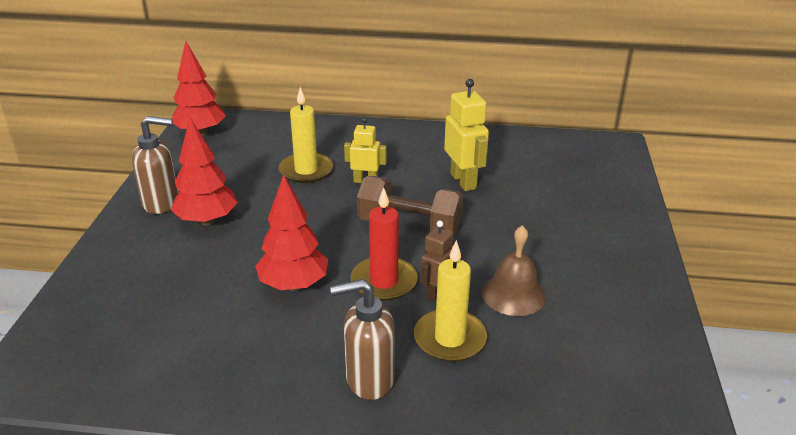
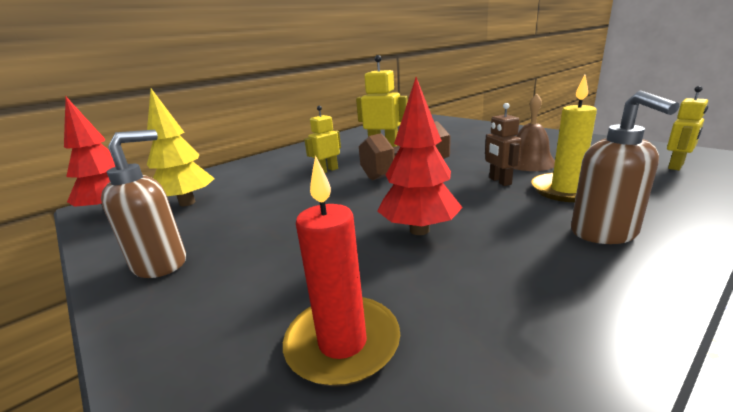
camera: 45 degrees left, 10 degrees down
red tree [171,118,238,225] -> none
yellow candle [279,87,333,183] -> none
brown soap dispenser [330,279,395,400] -> brown soap dispenser turned 45 degrees counterclockwise [571,90,679,244]
red candle [351,187,418,301] -> red candle moved to [283,155,400,387]
none -> yellow tree [147,89,215,206]
none -> yellow robot [667,86,708,170]

